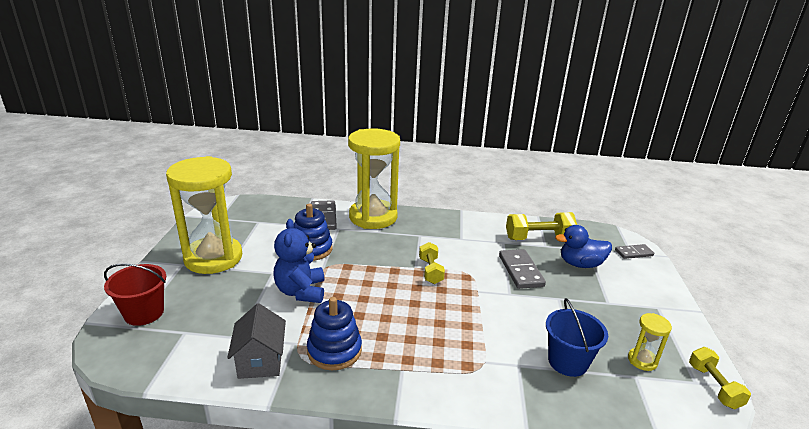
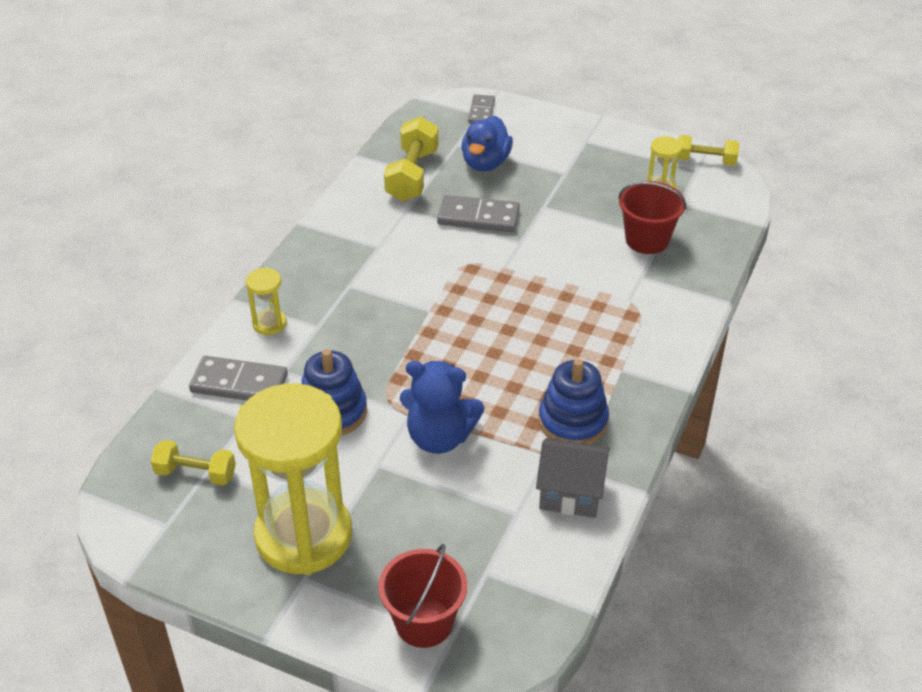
camera: 70 degrees left, 15 degrees up
yellow hourglass [348,128,400,229] -> yellow hourglass [246,268,287,335], size x0.41
yellow dumbbell [419,242,445,284] -> yellow dumbbell moved to [151,440,236,485]
blue bucket [546,298,608,377] -> red bucket [618,181,687,254]

